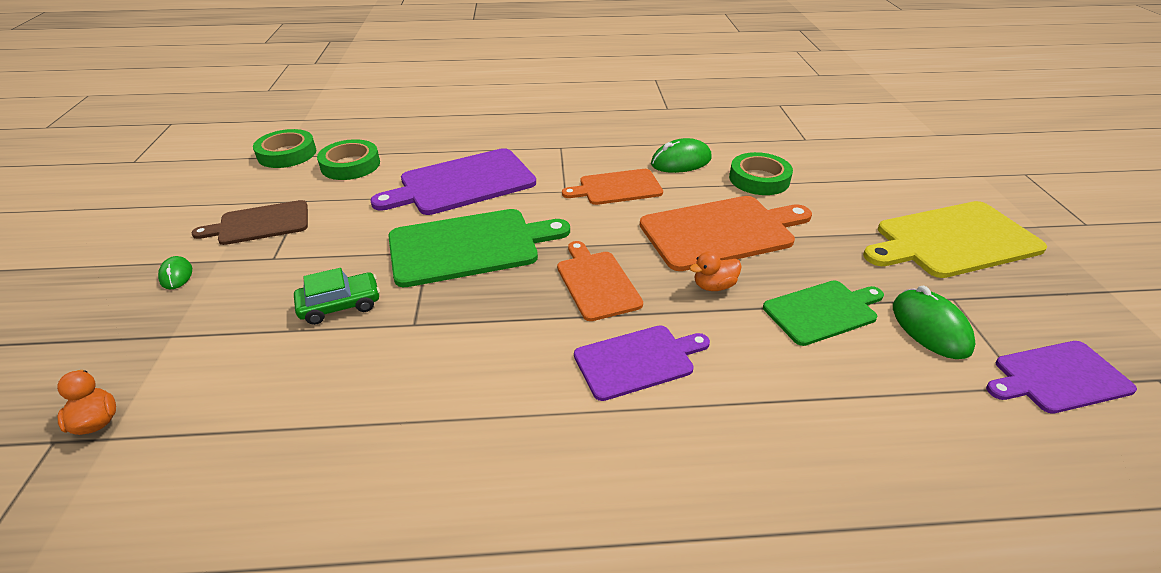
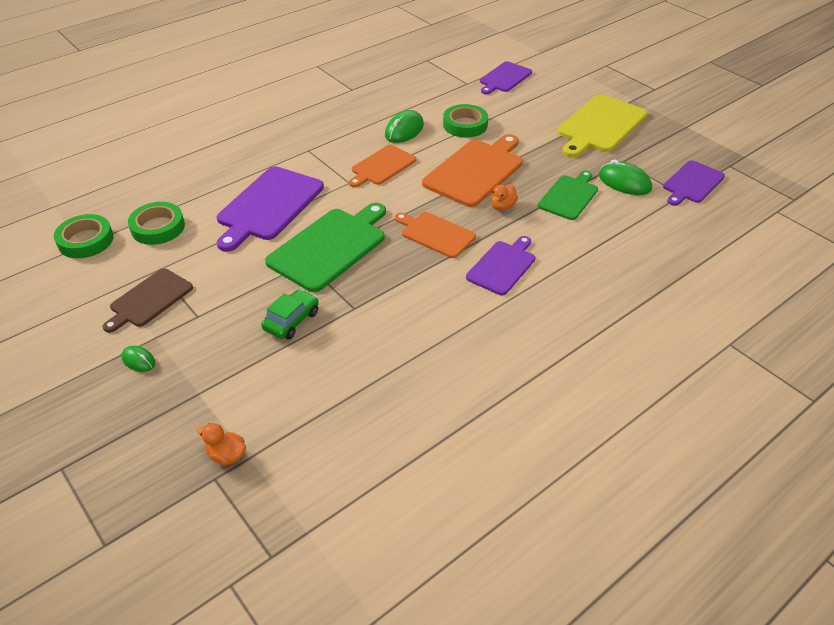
camera: 35 degrees left, 5 degrees up
none -> purple cutting board [480,61,532,95]

